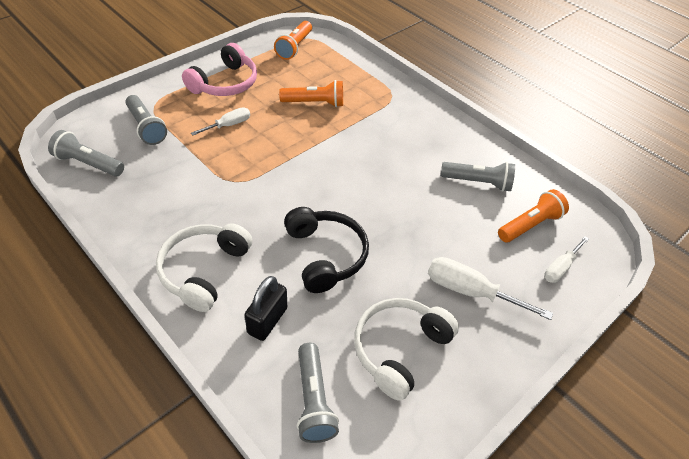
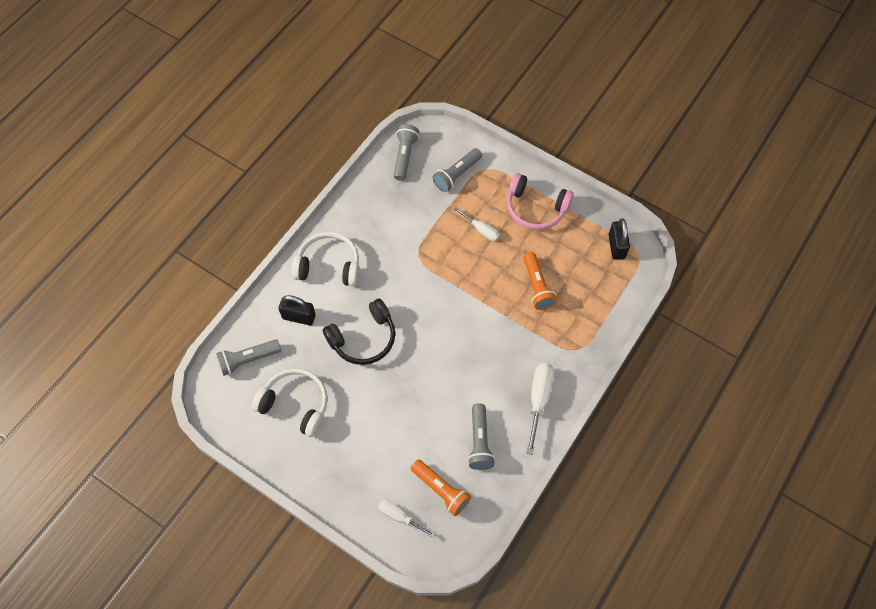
camera: 80 degrees right, 15 degrees up
orange flashlight [274,21,312,60] -> black padlock [608,218,630,260]
white screwdriver [428,257,553,320] -> white screwdriver moved to [526,363,554,455]

